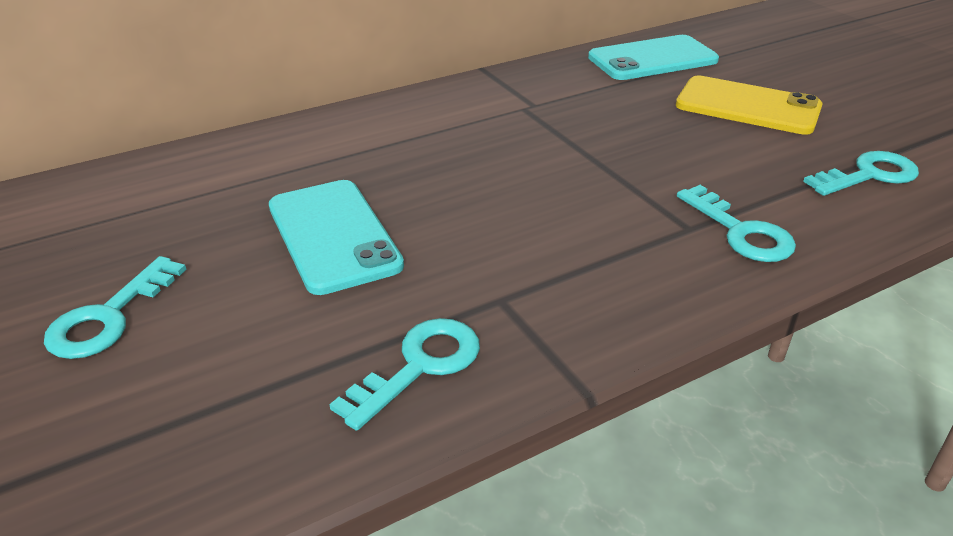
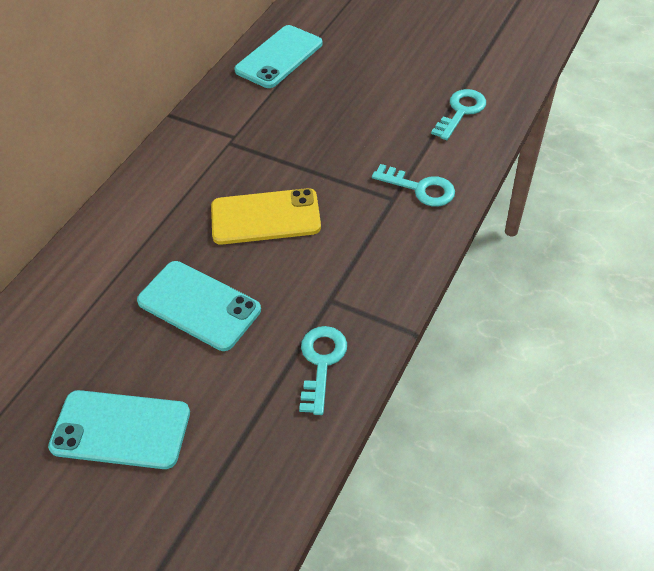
camera: 30 degrees left, 15 degrees up
turquoise key [44,256,186,359] -> turquoise phone [48,390,190,469]
yellow phone [676,76,822,135] -> yellow phone moved to [211,188,321,245]

